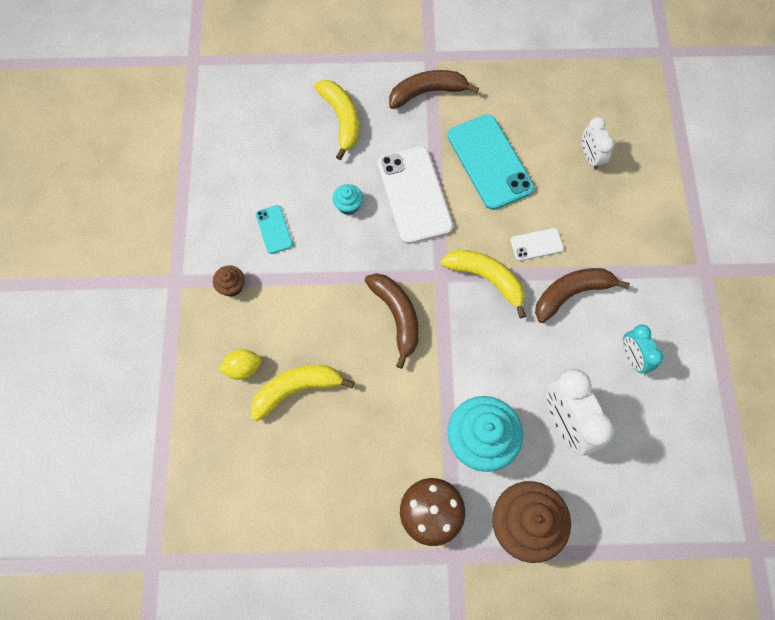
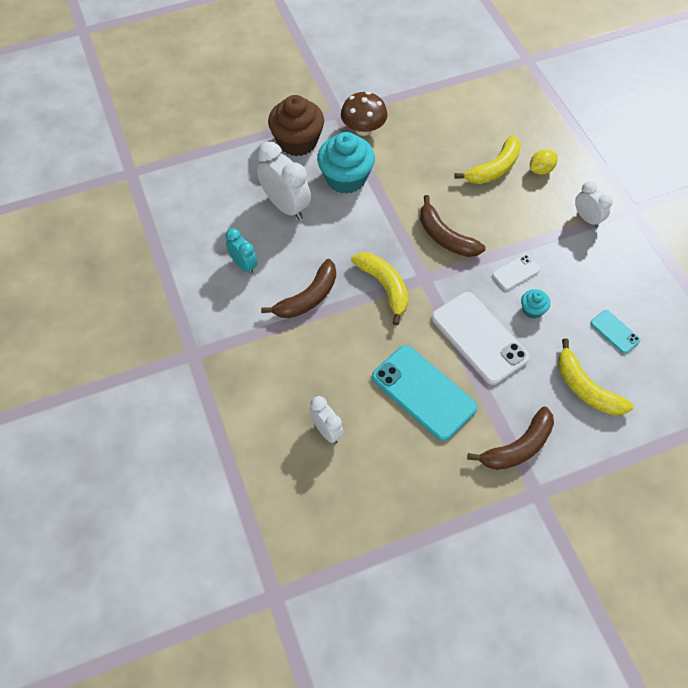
camera: 160 degrees right, 10 degrees down
brown cupcake [213,265,245,297] -> white clock [575,181,613,228]
turquoise phone [256,205,293,254] -> turquoise phone moved to [590,310,640,354]
yellow banana [440,250,526,318] -> yellow banana turned 135 degrees counterclockwise [351,252,408,325]
white phone [510,228,564,261] -> white phone moved to [492,254,540,290]

